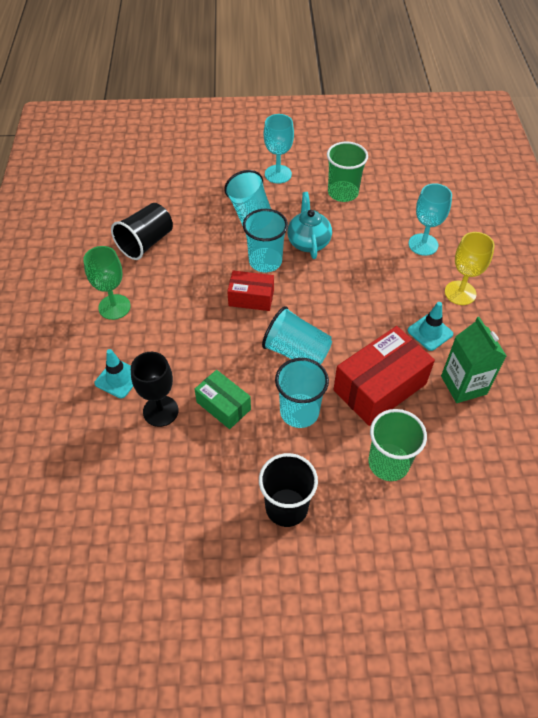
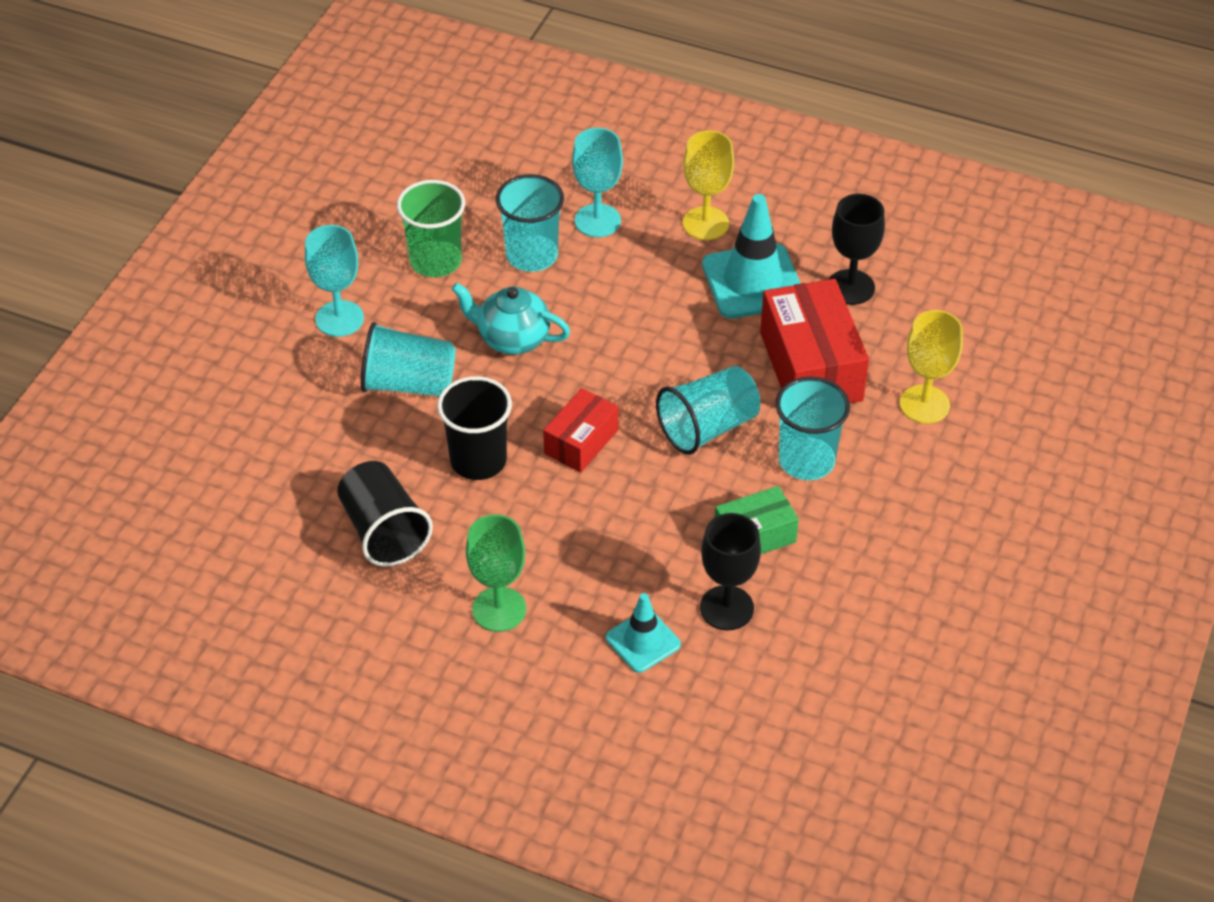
camera: 65 degrees left, 5 degrees down
turquoise cup [243,209,288,272] -> turquoise cup moved to [496,174,564,272]
black cup [259,453,318,527] -> black cup moved to [437,376,512,480]
green cup [368,409,427,481] -> yellow goblet [900,310,963,424]
turquoise traffic cone [407,302,453,351] -> turquoise traffic cone [702,194,801,318], size x1.73
green carton [441,317,507,403] -> black goblet [828,194,885,305]

